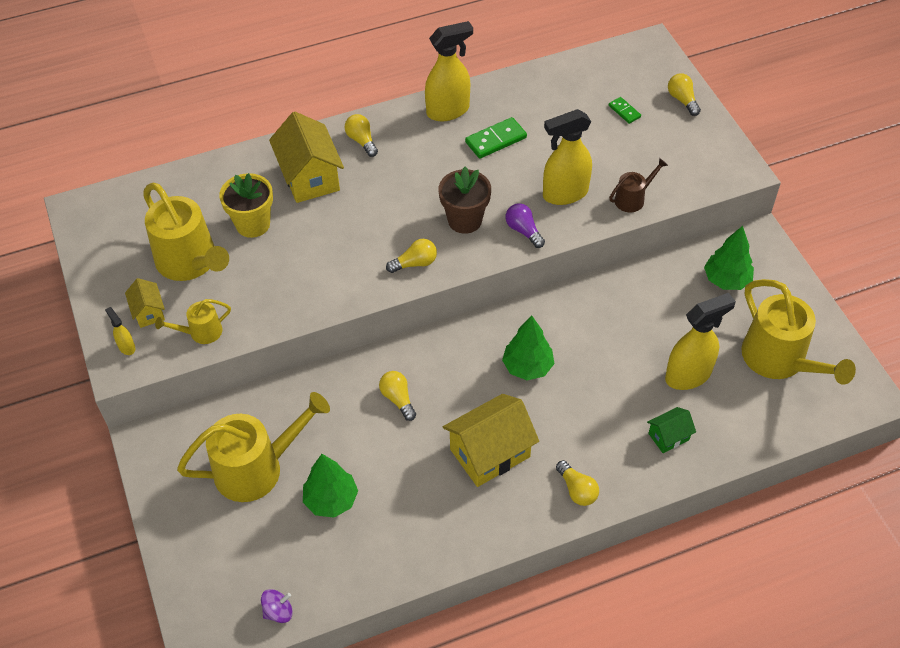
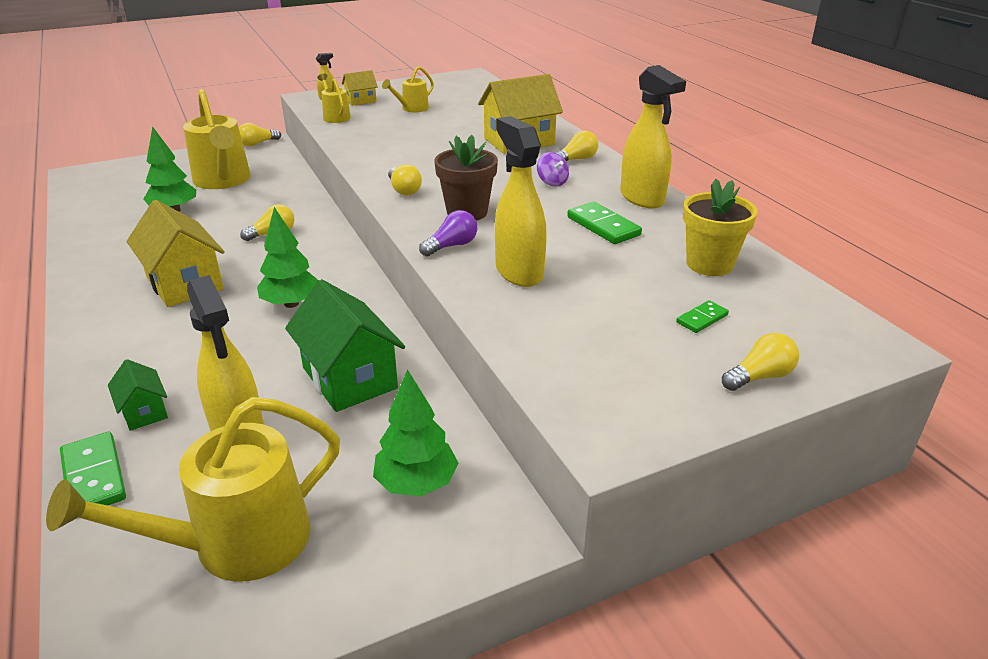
camera: 85 degrees right, 20 degrees down
yellow watering can [143,183,229,281] -> yellow watering can [382,66,434,112], size x0.49
yellow flower pot [219,173,273,238] -> yellow flower pot moved to [683,179,758,276]
purple spinning top [261,589,293,623] -> purple spinning top moved to [537,152,569,187]
yellow light bulb [556,460,599,506] -> yellow light bulb moved to [239,123,281,146]
brown watering can [609,158,668,212] -> none
none -> green domino [60,432,126,505]
none -> green house [285,279,405,412]

